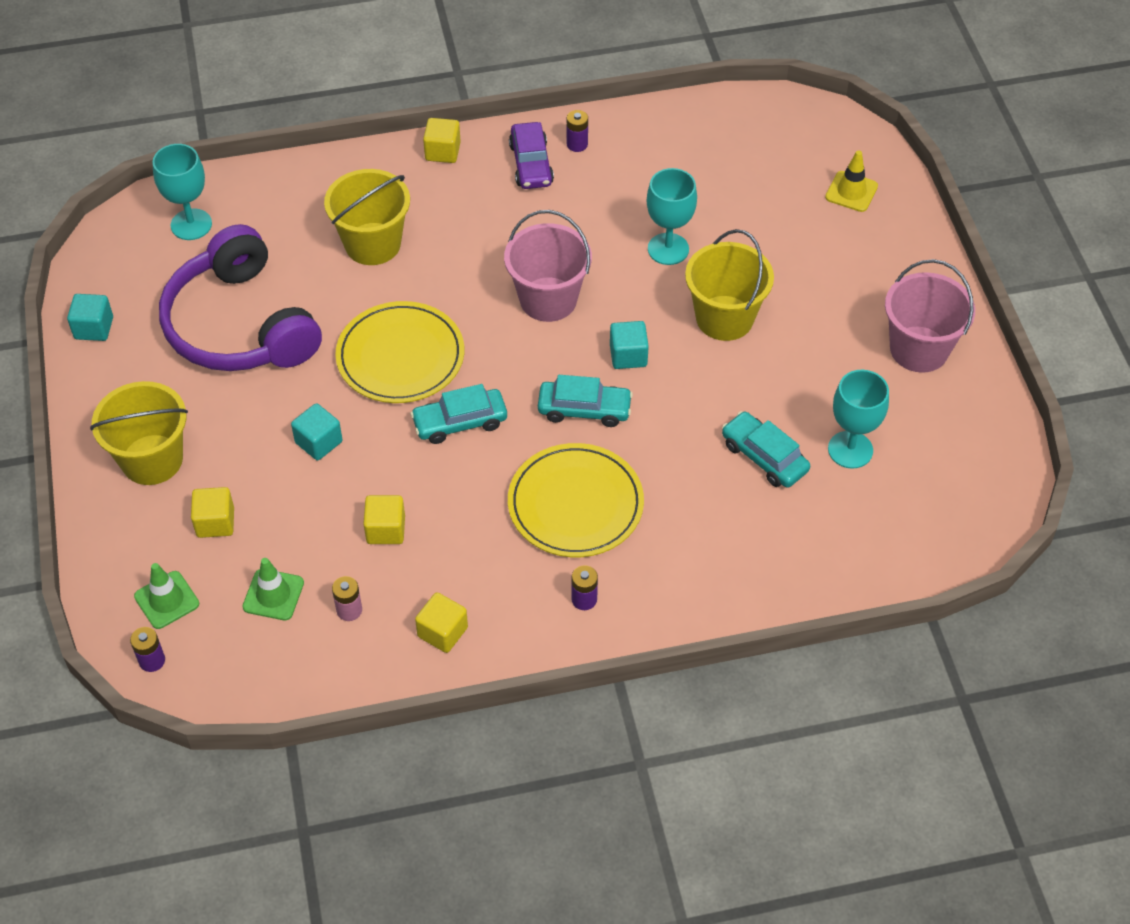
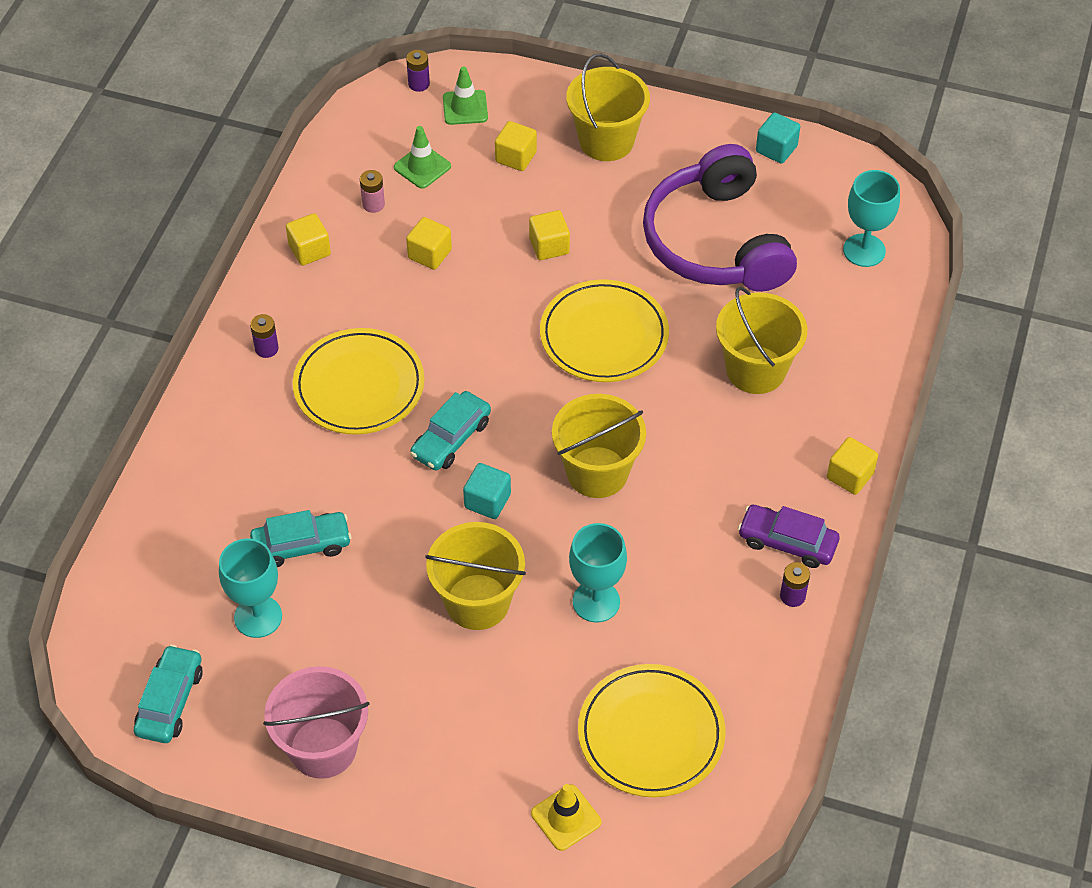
camera: 120 degrees right, 0 degrees up
purple headphones [159,224,322,371] -> purple headphones turned 105 degrees counterclockwise [643,144,797,292]
turquoise cube [291,403,343,460] -> yellow cube [529,210,570,260]
turquoise car [410,384,507,444] -> turquoise car moved to [134,645,203,743]
pink bucket [504,210,592,322] -> yellow bucket [552,394,646,498]
none -> yellow plate [578,664,725,797]

